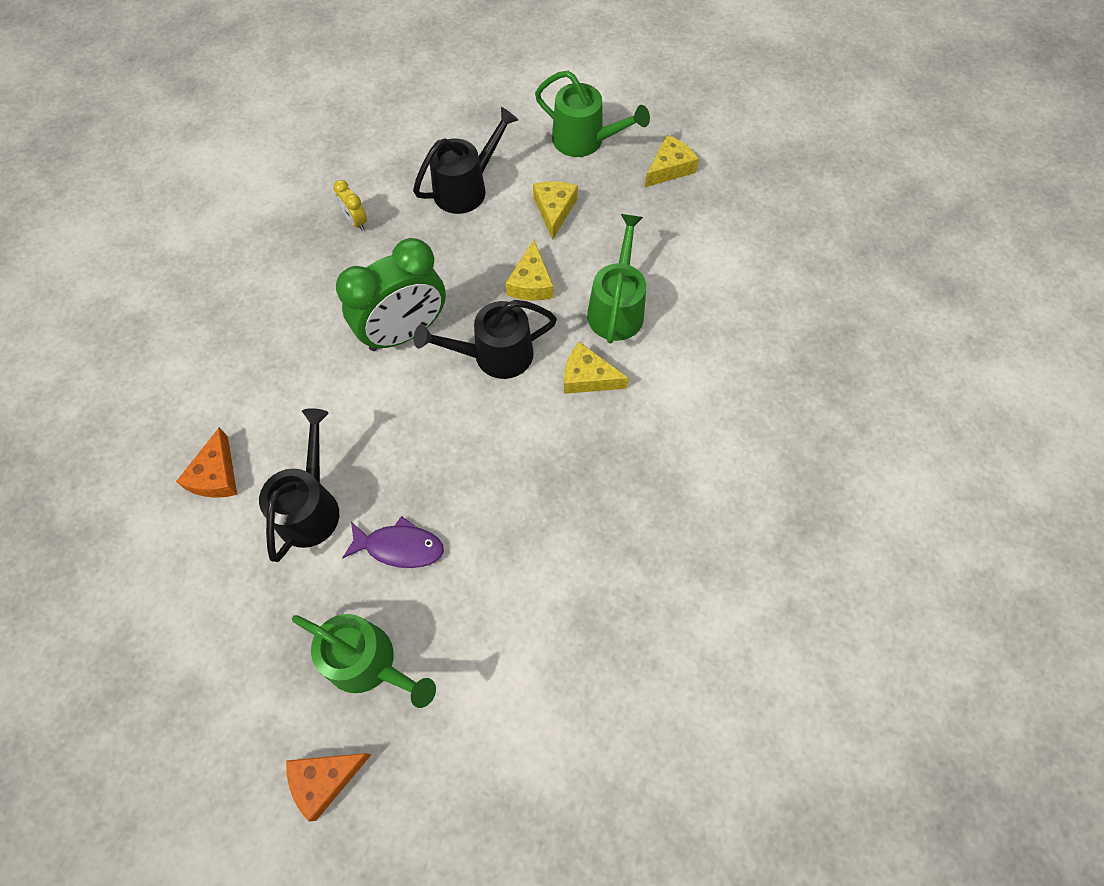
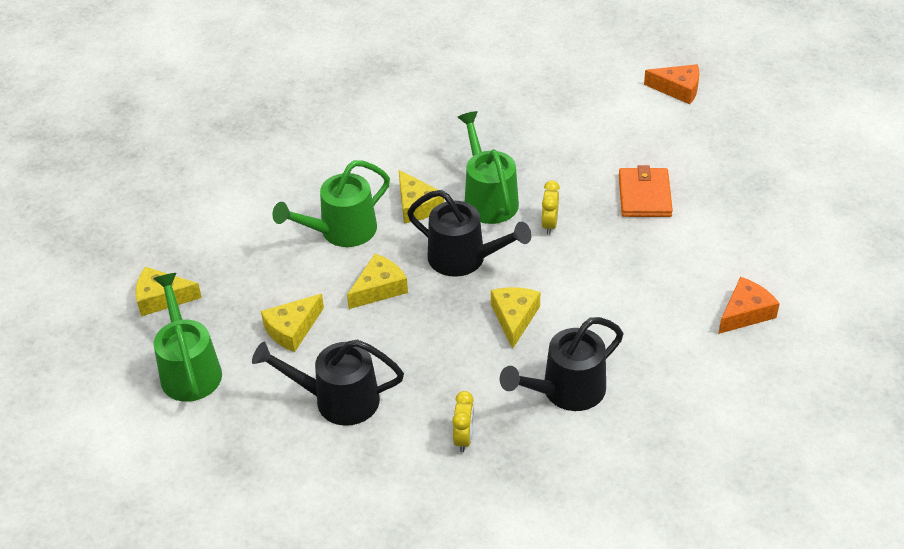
camera: 135 degrees left, 20 degrees down
black watering can [259,408,339,562] -> black watering can moved to [500,317,623,411]
orange cheese [286,753,372,822] -> orange cheese moved to [644,64,699,104]
green watering can [292,614,436,708] -> green watering can moved to [457,111,519,224]
green clock [336,238,446,351] -> yellow cheese [491,287,540,349]
purple fish [342,516,444,568] -> orange wallet [619,165,673,217]
none -> yellow clock [541,180,560,235]

